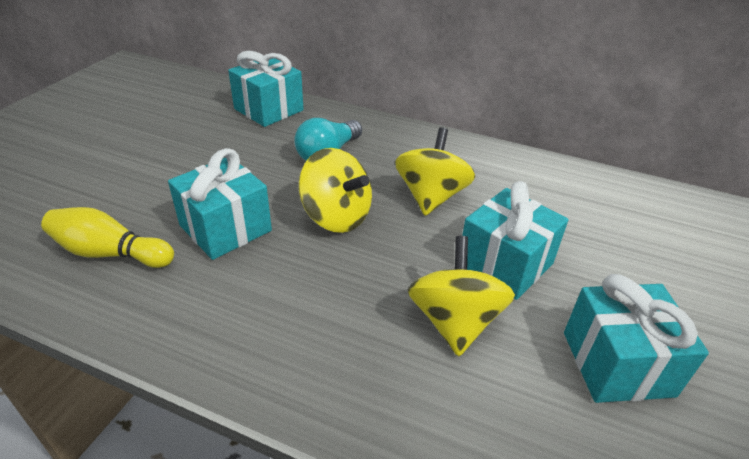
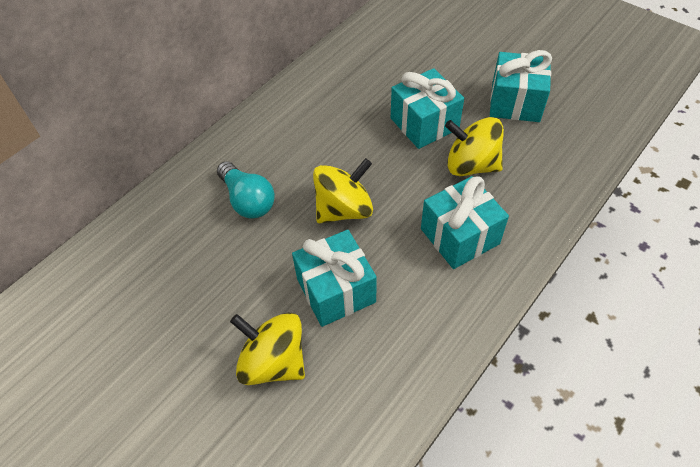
camera: 70 degrees left, 15 degrees up
yellow bowling pin [41,207,174,268] -> none
turquoise gift [228,51,304,127] -> turquoise gift moved to [421,176,509,269]
yellow spinning top [395,127,475,216] -> yellow spinning top moved to [230,313,305,385]

